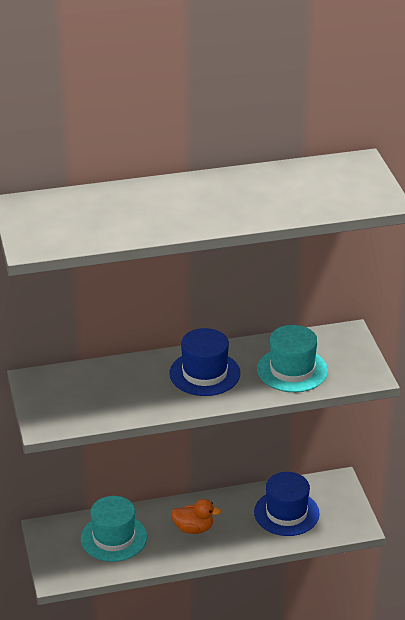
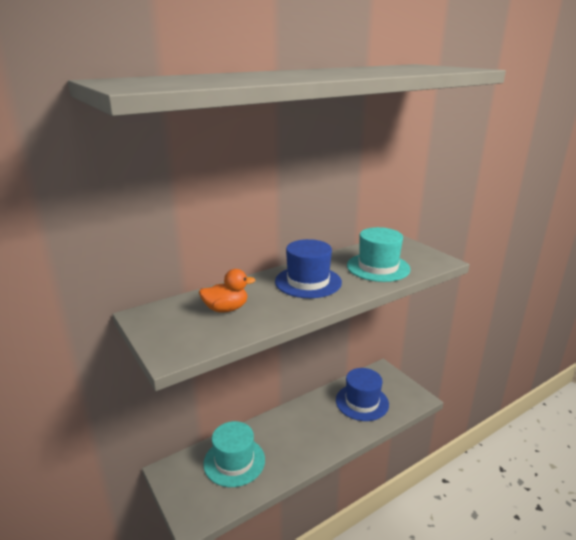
camera: 20 degrees left, 10 degrees down
orange duck [171,499,221,534] -> orange duck moved to [199,269,255,313]

